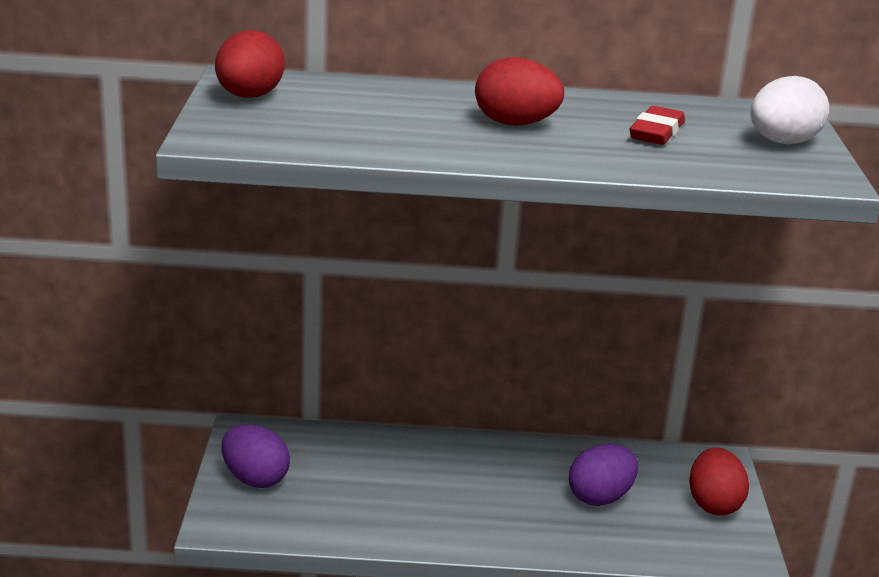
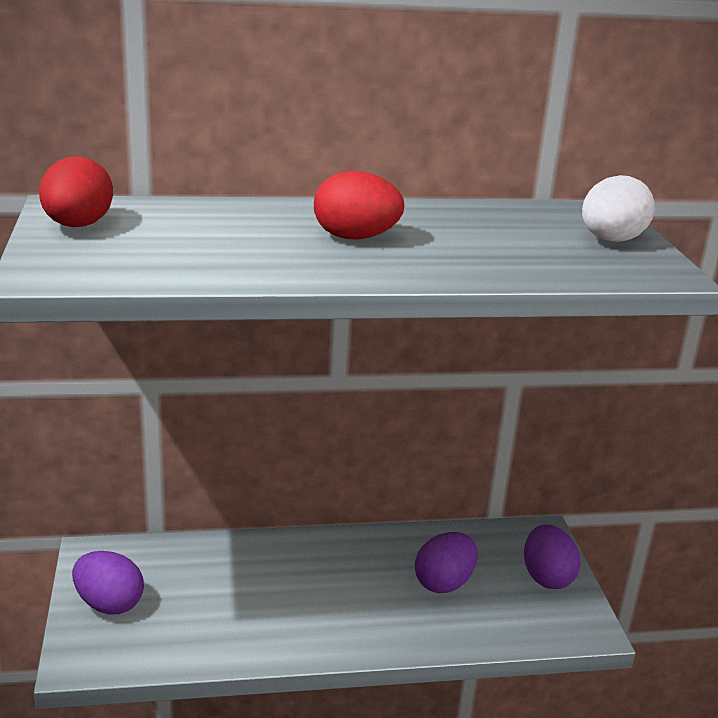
camera: 10 degrees left, 0 degrees up
red eraser [629,106,685,145] -> none
red egg [689,448,749,515] -> purple egg [524,525,581,589]

